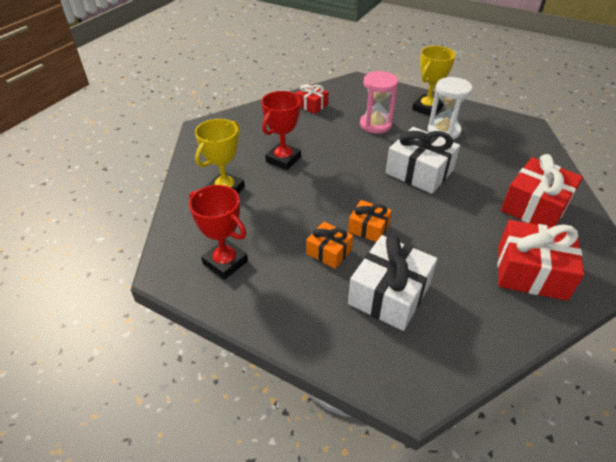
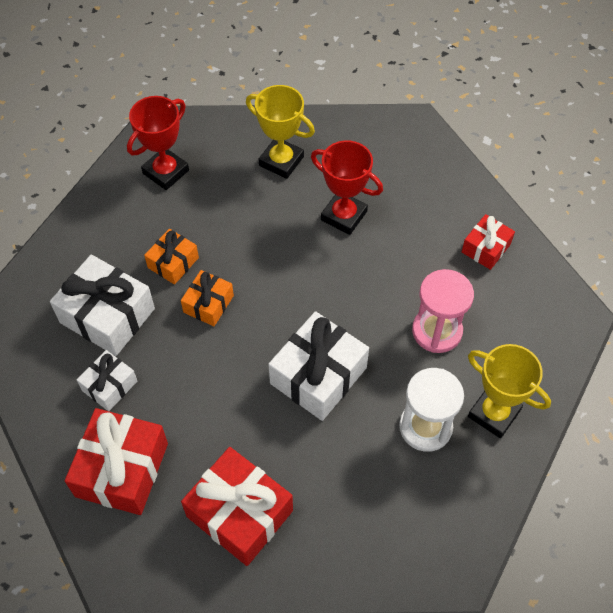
camera: 90 degrees right, 15 degrees up
none -> white gift [77,350,137,411]

